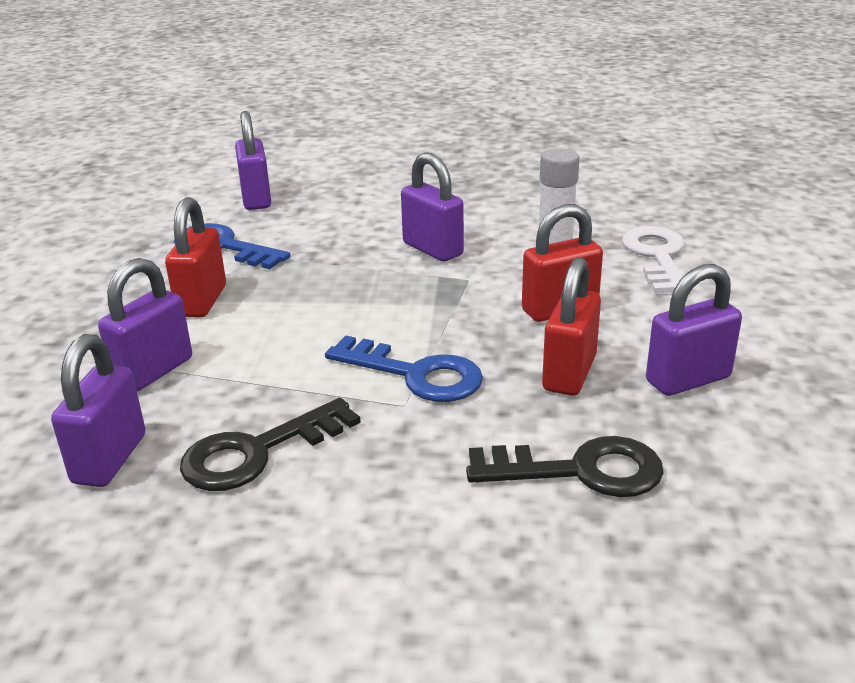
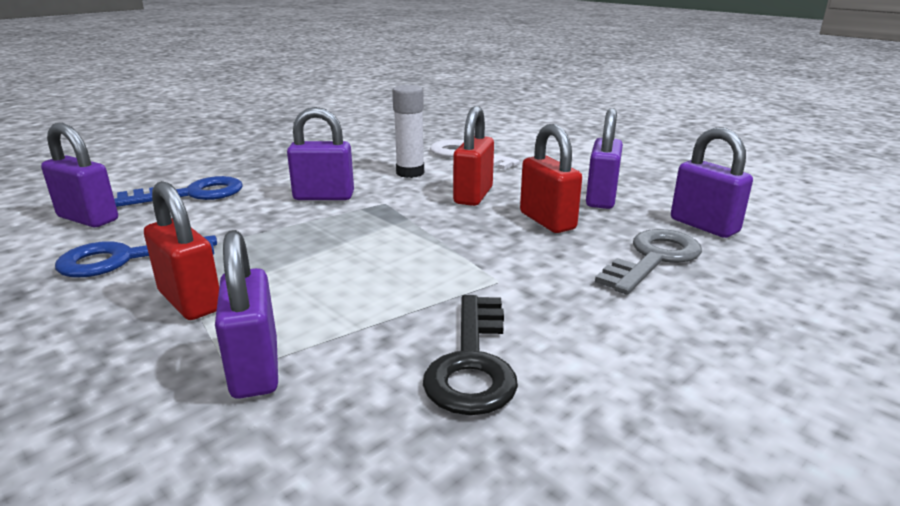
camera: 50 degrees left, 5 degrees down
purple padlock [51,334,145,487] -> purple padlock moved to [671,127,753,238]
blue key [325,335,483,402] -> blue key moved to [114,176,243,207]
black key [466,436,664,497] -> grey key [595,229,702,295]

